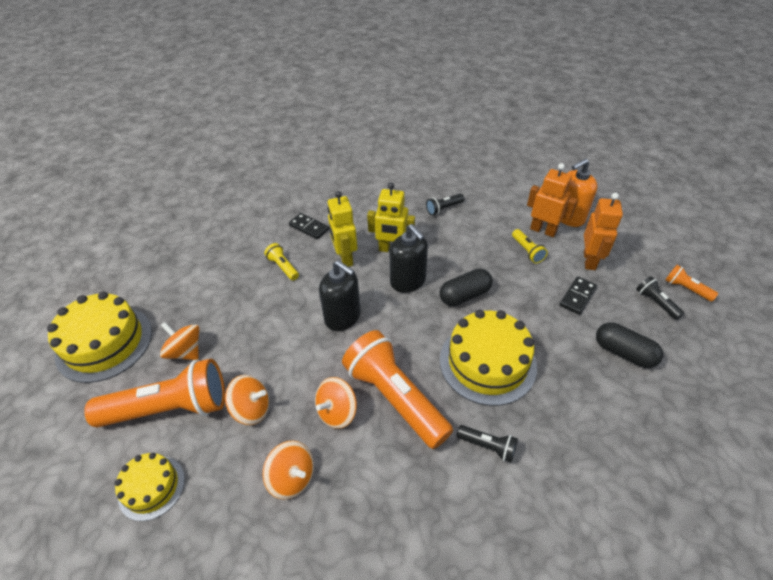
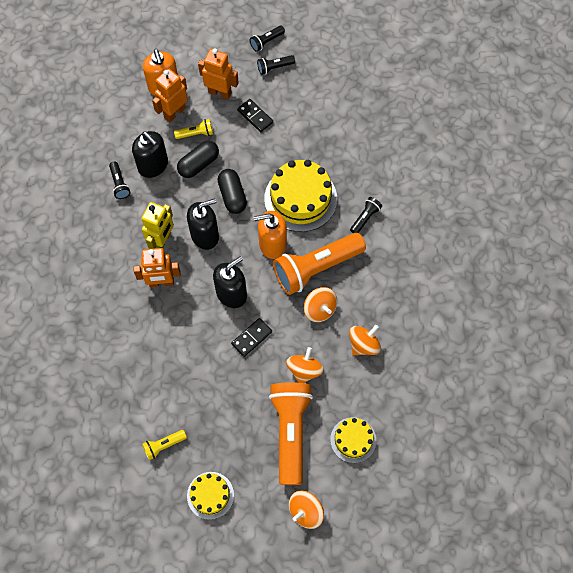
camera: 80 degrees left, 20 degrees up
yellow cake [47,291,152,383] -> yellow cake [187,472,234,520], size x0.57
orange spinning top [160,322,199,360] -> orange spinning top moved to [289,490,324,529]
yellow flashlight [264,243,299,281] -> yellow flashlight moved to [142,430,187,460]
black domino [289,213,329,239] -> black domino moved to [231,318,272,357]
yellow robot [327,191,357,267] -> orange robot [133,248,181,287]
black capsule [596,322,663,368] -> black capsule moved to [177,141,219,178]
orange flashlight [665,265,718,302] -> black flashlight [250,26,285,52]
none -> black soap dispenser [132,131,168,178]
none -> orange soap dispenser [254,211,287,259]

